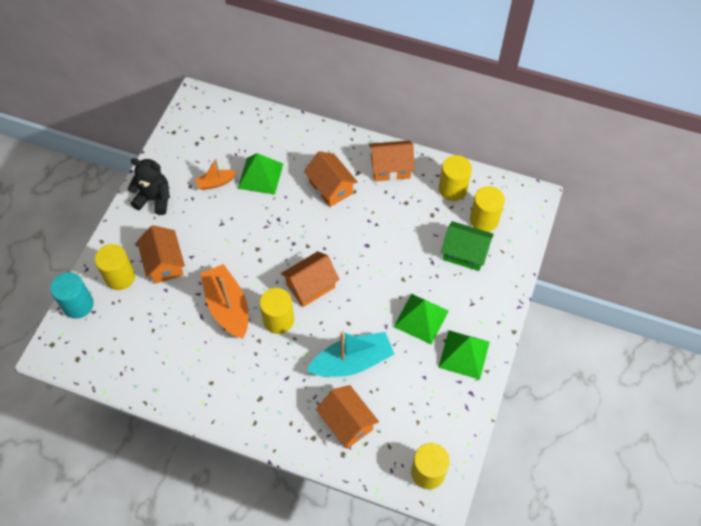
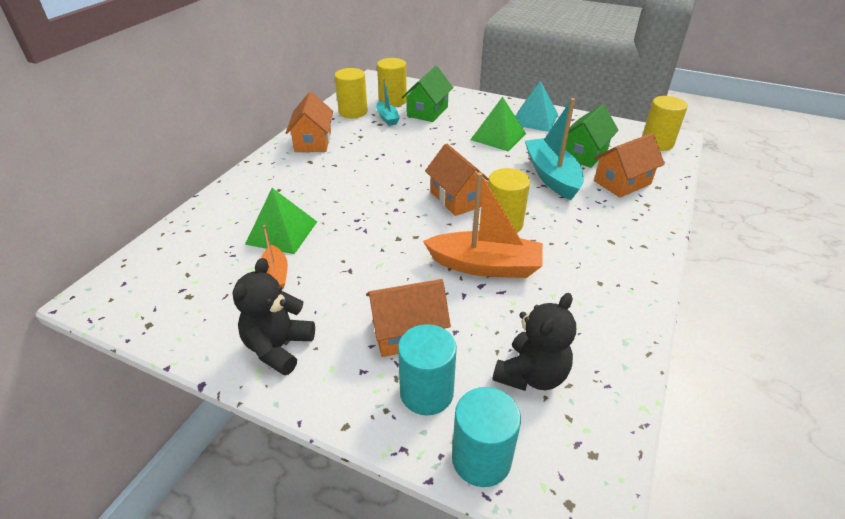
camera: 85 degrees left, 20 degrees down
yellow cylinder [95,244,135,290] -> turquoise cylinder [398,324,457,415]
orange boat [200,264,248,339] -> orange boat turned 150 degrees counterclockwise [423,172,543,278]
orange house [304,151,358,207] -> none
green pyramid [438,330,490,380] -> turquoise pyramid [515,80,558,132]
none -> turquoise boat [376,78,400,126]
none -> black teddy bear [493,293,576,391]
none -> green house [565,104,619,168]

